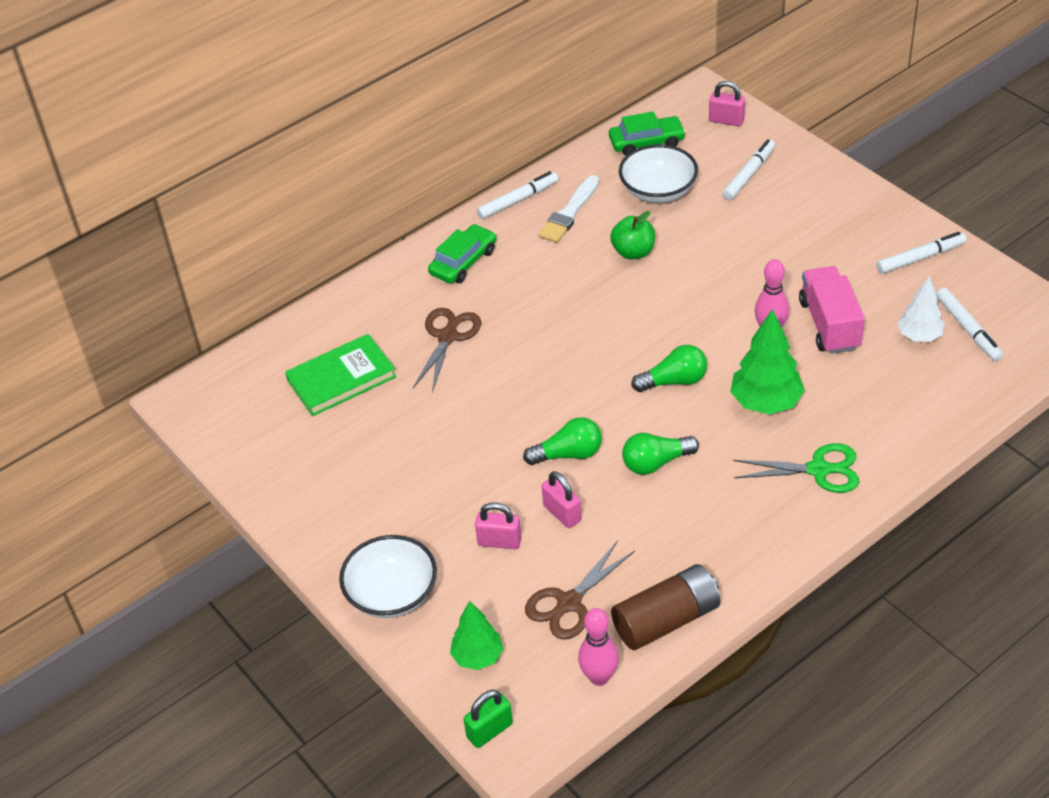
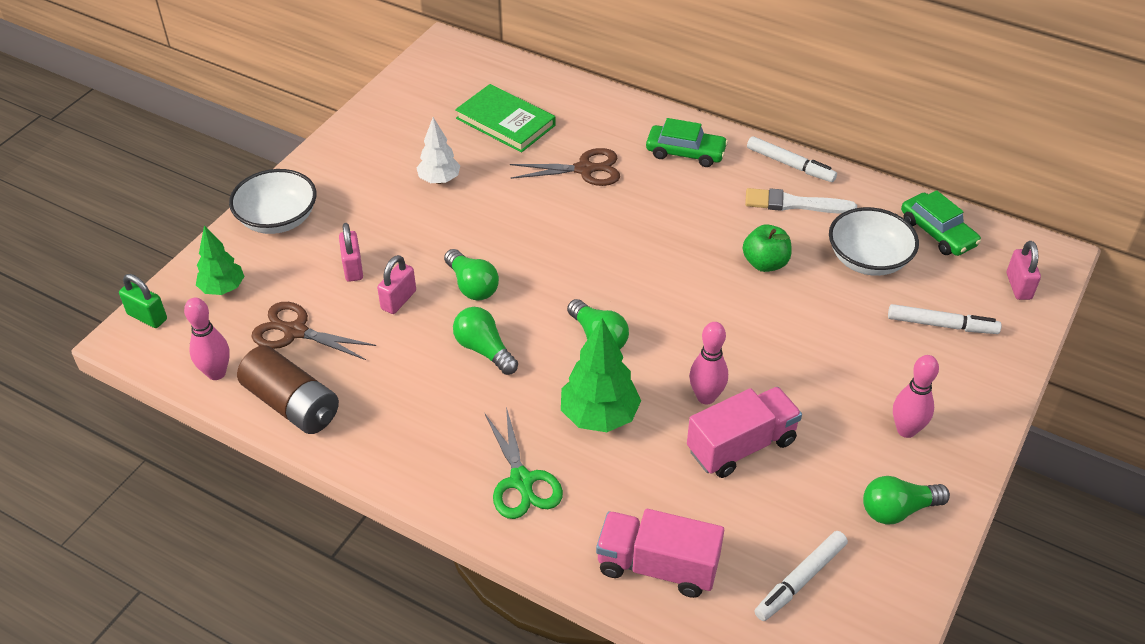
camera: 65 degrees right, 0 degrees up
white marker [877,232,967,274] -> green light bulb [863,476,950,525]
white tree [898,276,945,342] -> white tree moved to [416,117,461,184]
none -> pink truck [596,509,724,598]
none -> pink bowling pin [893,355,939,438]

